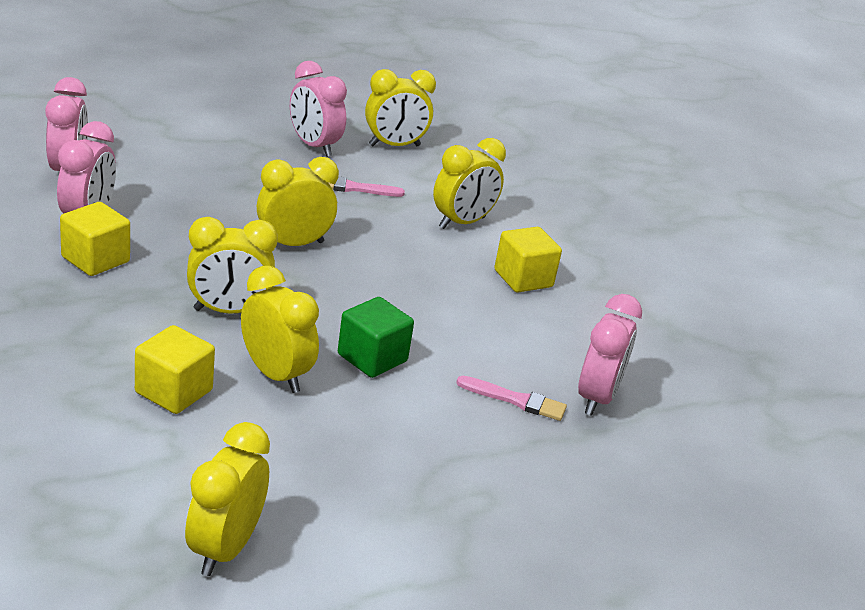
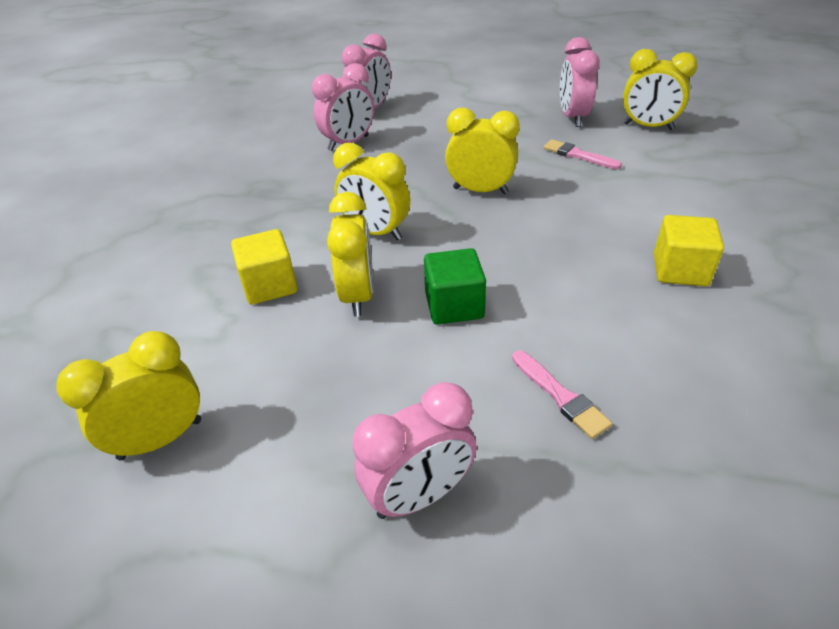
camera: 45 degrees right, 10 degrees up
yellow cube [60,202,130,276] -> none
yellow clock [433,138,506,229] -> none
pink clock [578,294,642,416] -> pink clock moved to [353,382,477,519]

